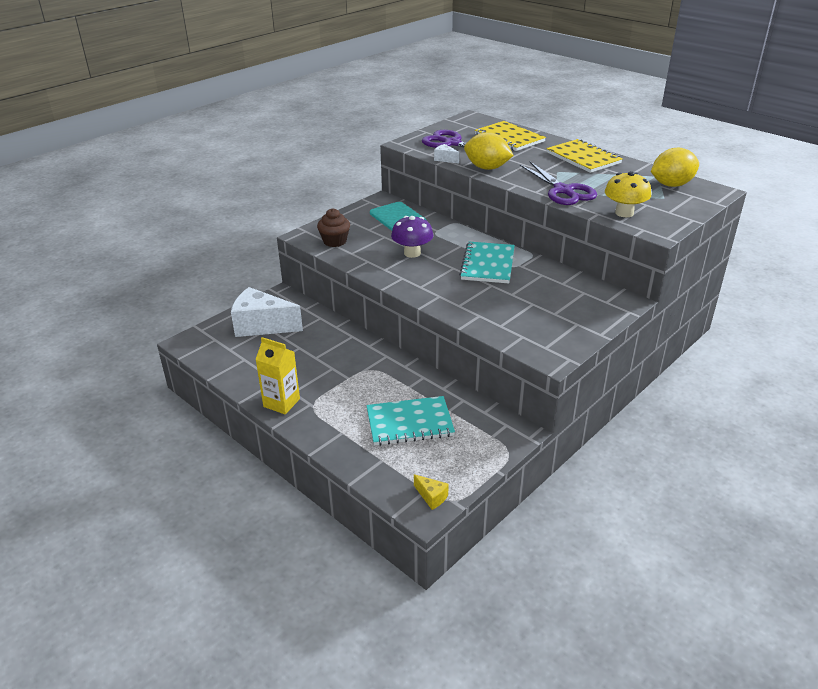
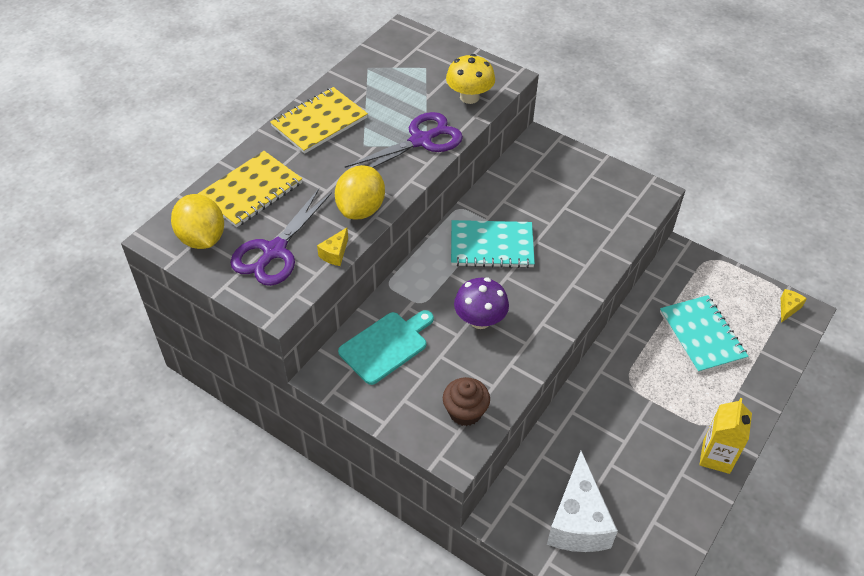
camera: 100 degrees left, 15 degrees up
white cheese [434,144,460,164] -> yellow cheese [317,228,348,266]
yellow lemon [651,148,699,187] -> yellow lemon moved to [171,194,224,249]

